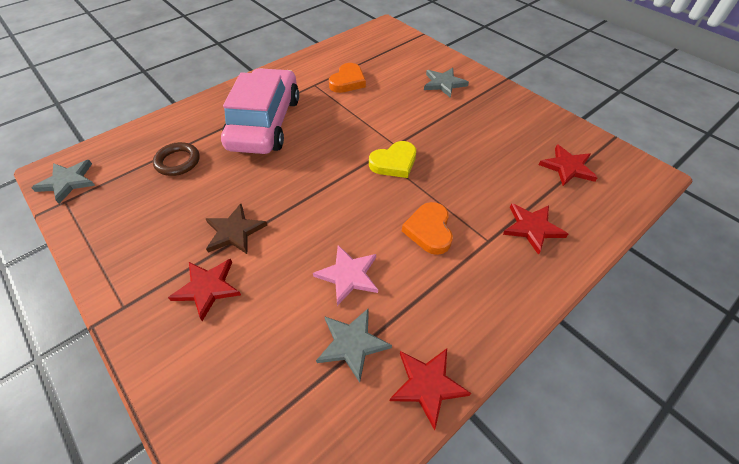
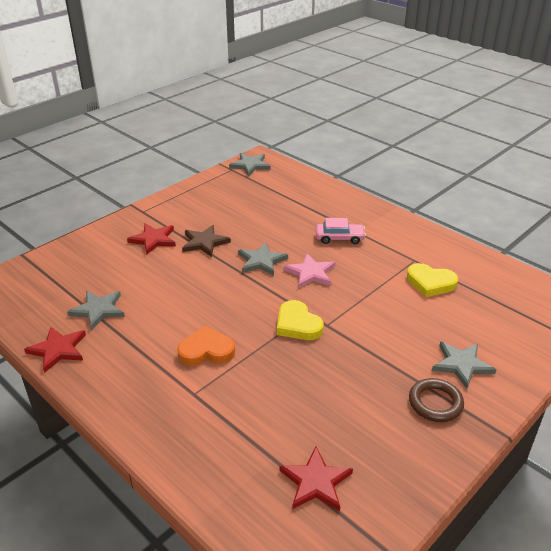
camera: 85 degrees right, 15 degrees down
brown ring [153,142,200,176] -> brown ring moved to [409,378,464,422]
pink car [221,68,299,154] -> pink car [316,218,366,244], size x0.43
pink star [313,245,378,306] -> pink star moved to [284,254,335,289]
orange heart [329,63,366,93] -> yellow heart [407,263,458,297]
red star [503,203,568,255] -> none
none -> grey star [238,242,288,276]

